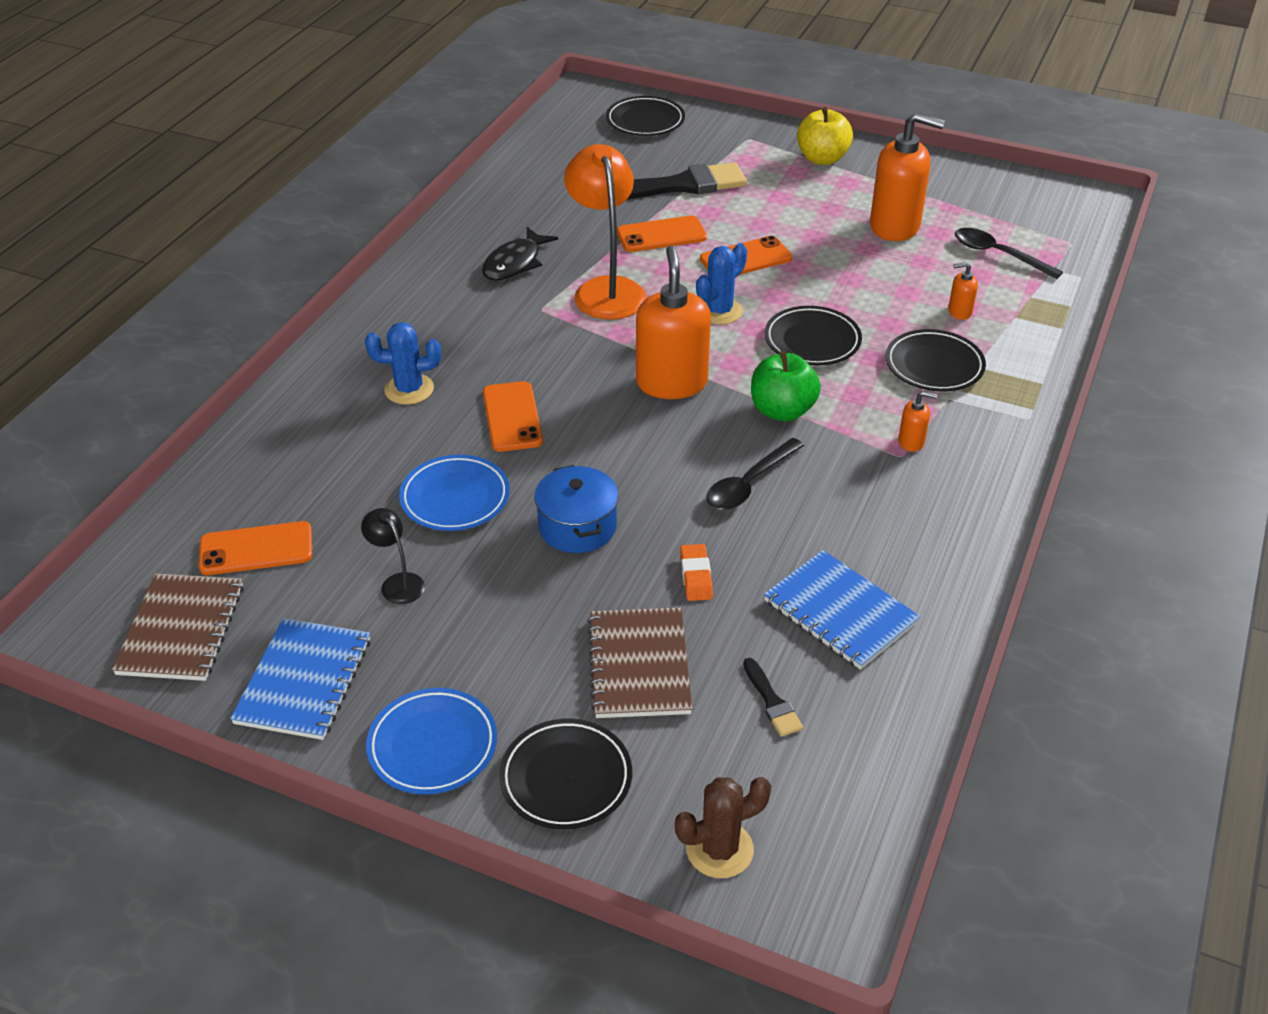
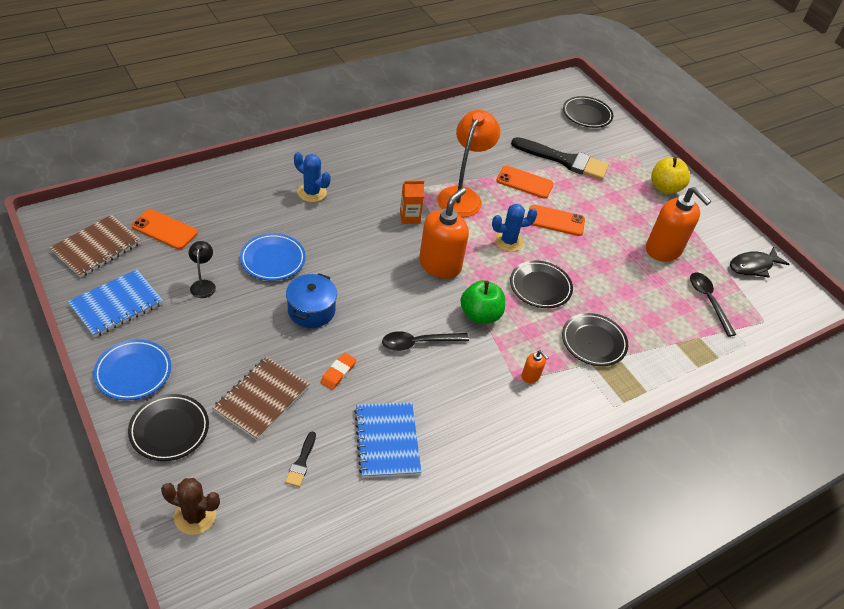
camera: 30 degrees right, 5 degrees up
black fish [482,227,558,281] -> black fish moved to [730,247,789,278]
orange phone [483,381,543,452] -> none
orange soap dispenser [948,262,978,320] -> none
none -> orange carton [400,181,424,224]

